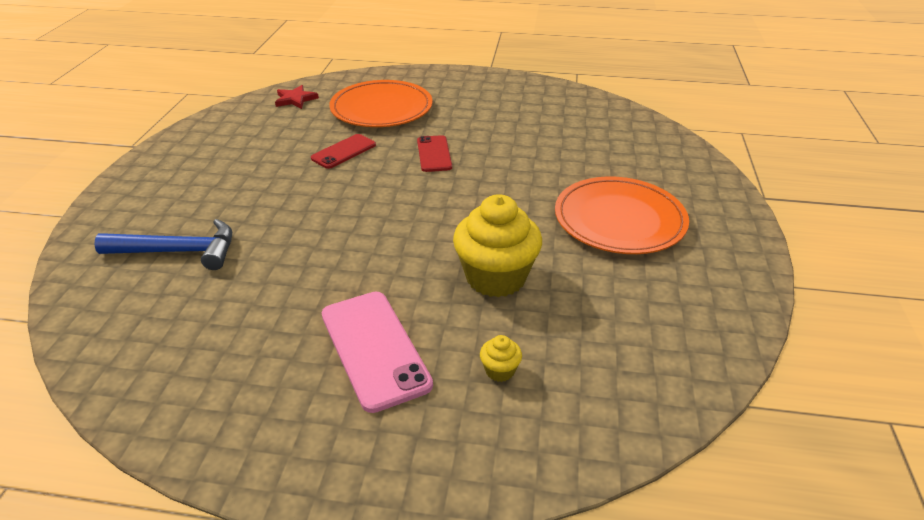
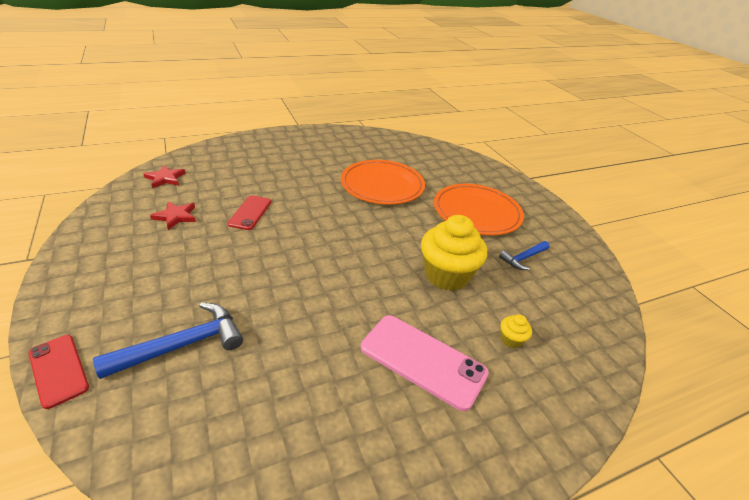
camera: 35 degrees left, 0 degrees up
orange plate [329,80,432,127] -> orange plate moved to [341,160,425,205]
red phone [417,135,452,172] -> red phone moved to [29,335,89,409]
none -> red star [150,202,196,230]
none -> blue hammer [499,241,550,270]

